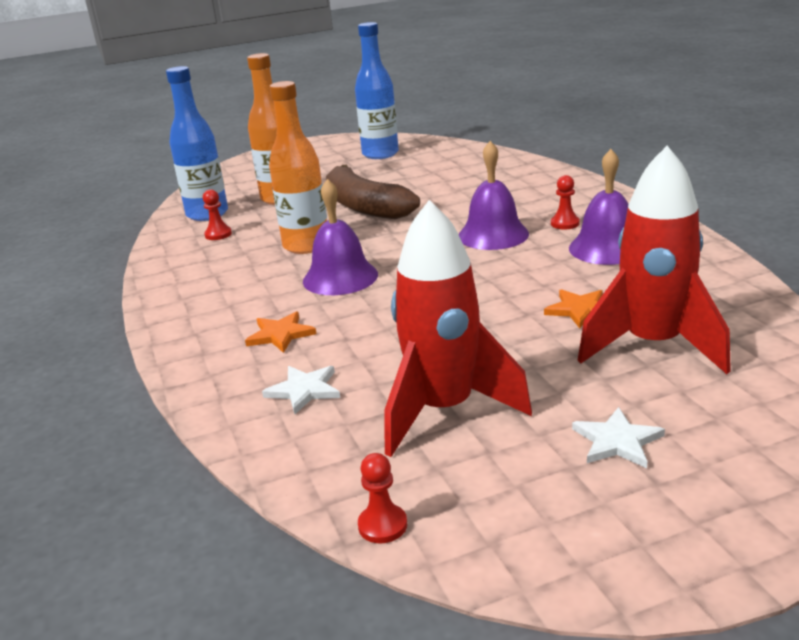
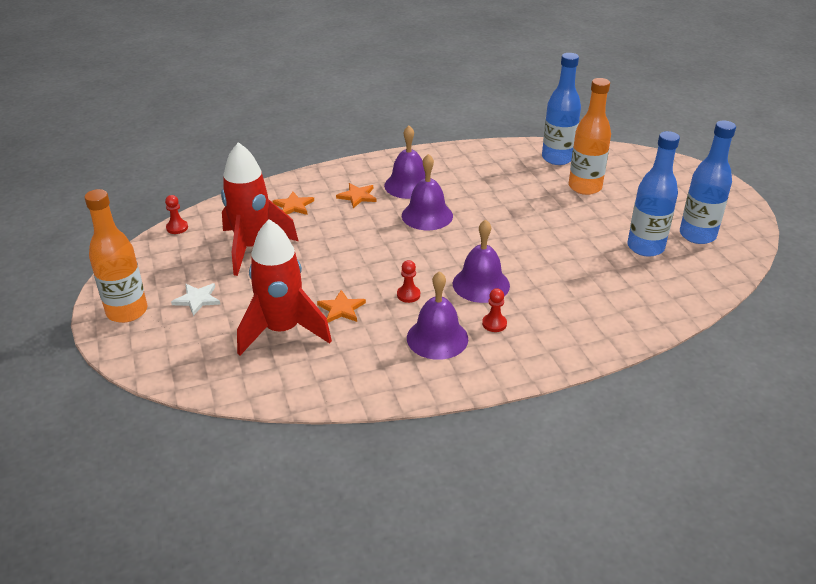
camera: 90 degrees right, 10 degrees up
red pawn [203,189,232,240] -> red pawn moved to [397,260,420,303]
white star [262,366,340,414] -> orange star [273,192,314,215]
orange bottle [269,81,327,254] -> orange bottle moved to [85,189,147,323]
brown banana [326,165,420,219] -> none
none -> purple bell [384,126,425,199]
none -> blue bottle [627,131,680,257]

